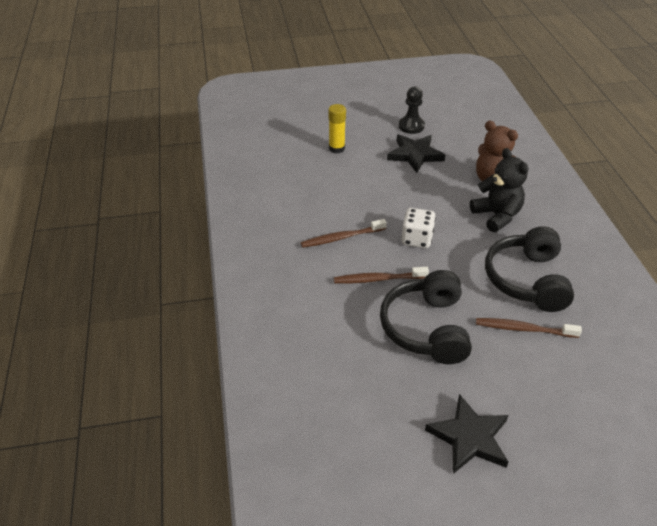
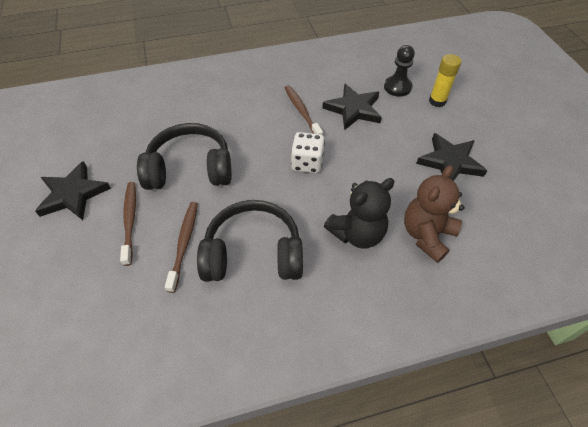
camera: 85 degrees right, 10 degrees up
brown toothbrush [334,267,429,284] -> brown toothbrush moved to [120,182,136,266]
black pawn [399,87,425,134] -> black pawn moved to [384,45,415,97]
none -> black star [322,84,382,130]

